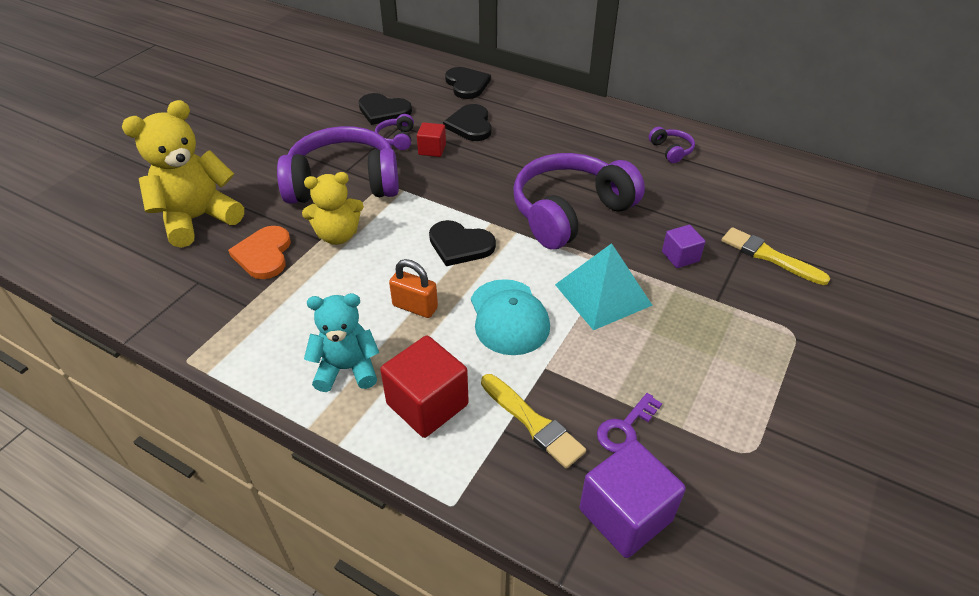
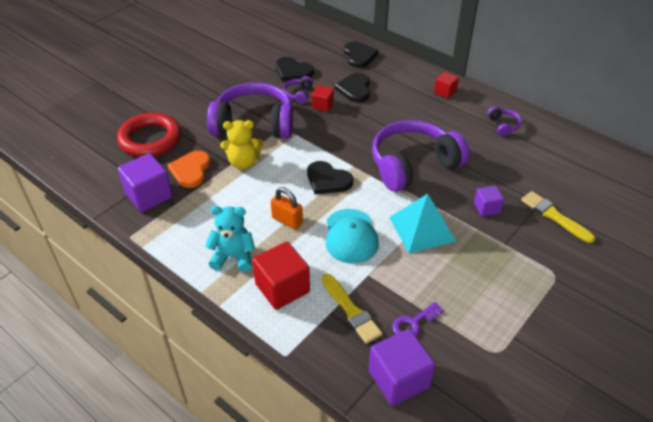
camera: 10 degrees right, 0 degrees up
yellow teddy bear [122,100,244,248] -> red ring [117,113,181,157]
none -> purple cube [118,153,173,212]
none -> red cube [434,72,459,99]

